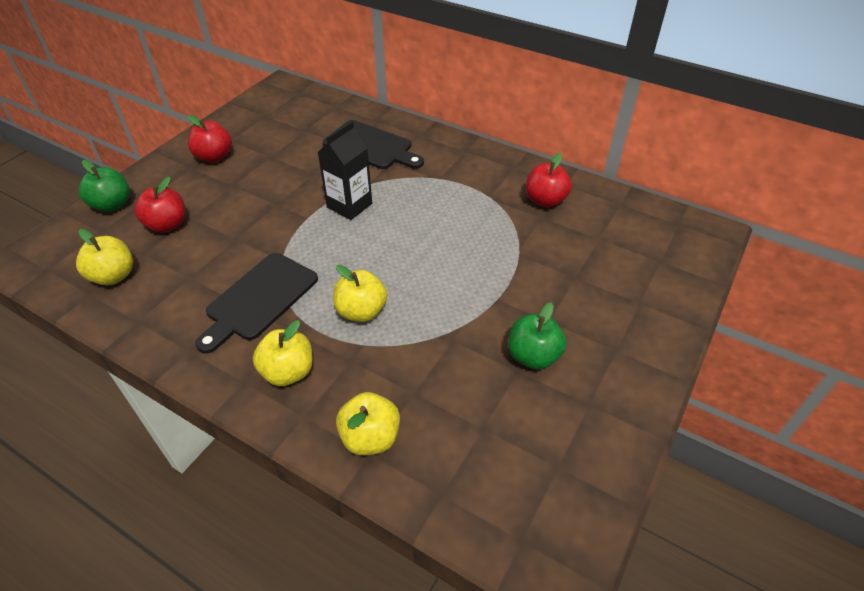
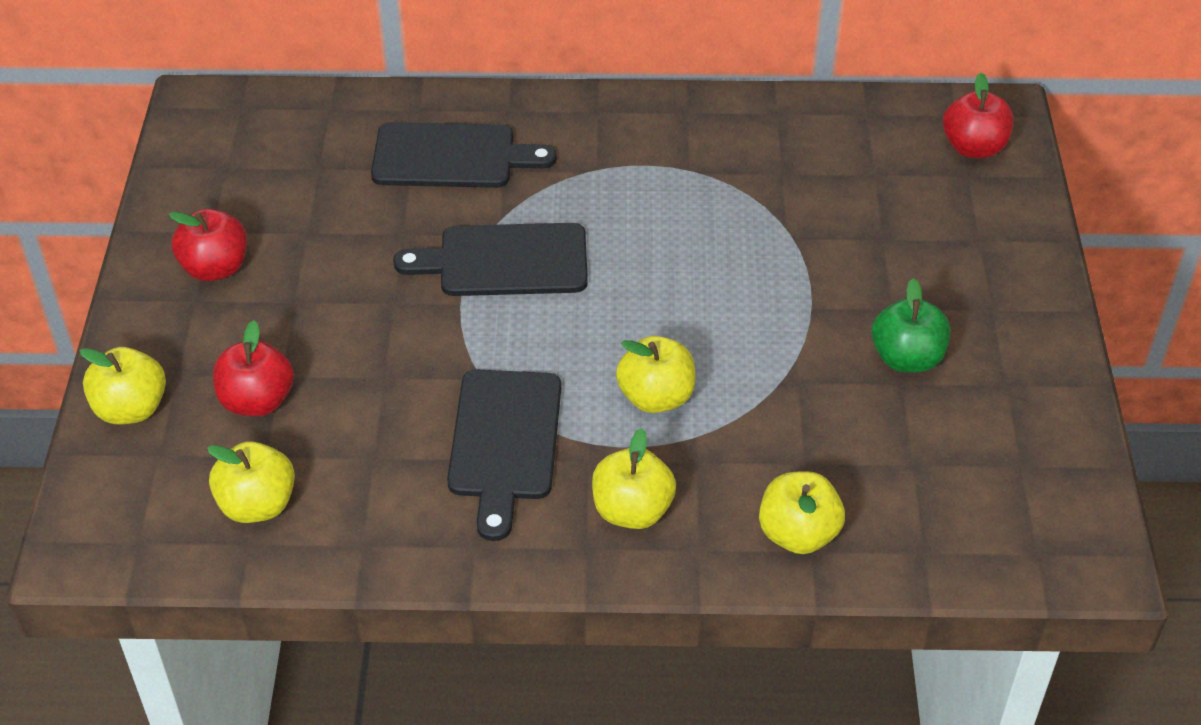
camera: 30 degrees left, 0 degrees up
green apple [79,160,130,212] -> yellow apple [79,347,166,424]
black carton [318,121,372,220] -> black cutting board [393,223,588,296]
red apple [526,153,572,208] -> red apple moved to [943,73,1014,158]

